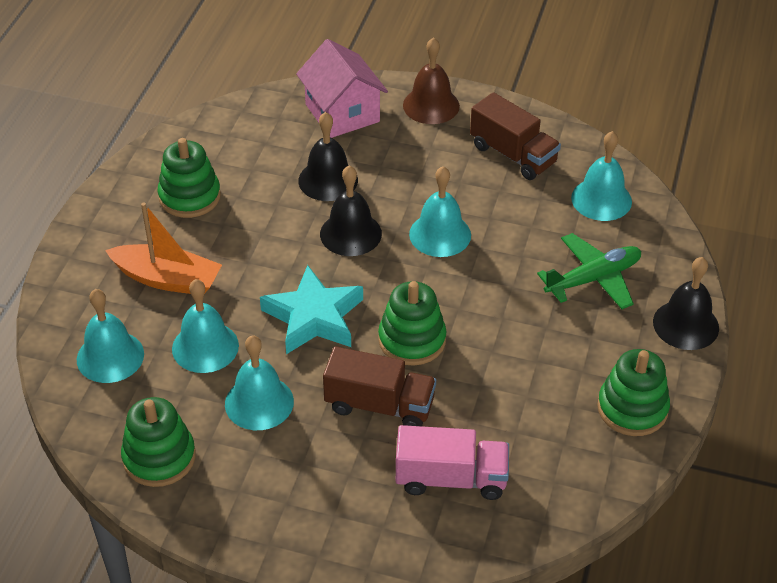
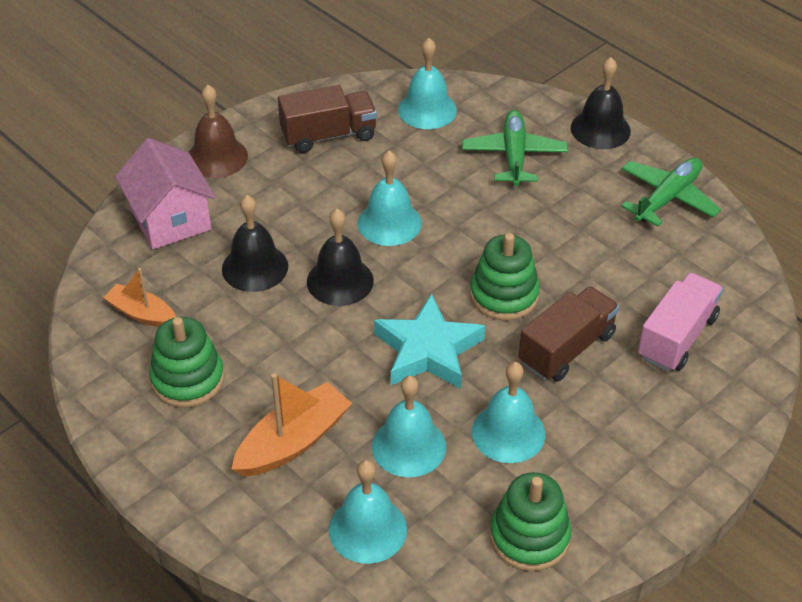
camera: 60 degrees left, 0 degrees up
pink house [296,39,388,138] -> pink house turned 60 degrees clockwise [115,138,216,249]
green stacking toy [597,349,670,436] -> green plane [621,158,721,227]
none -> orange boat [103,268,176,327]

